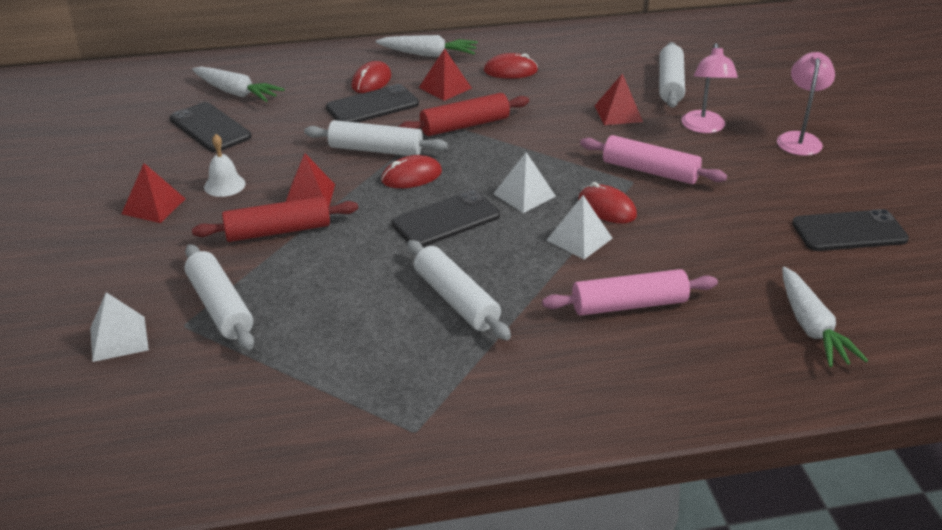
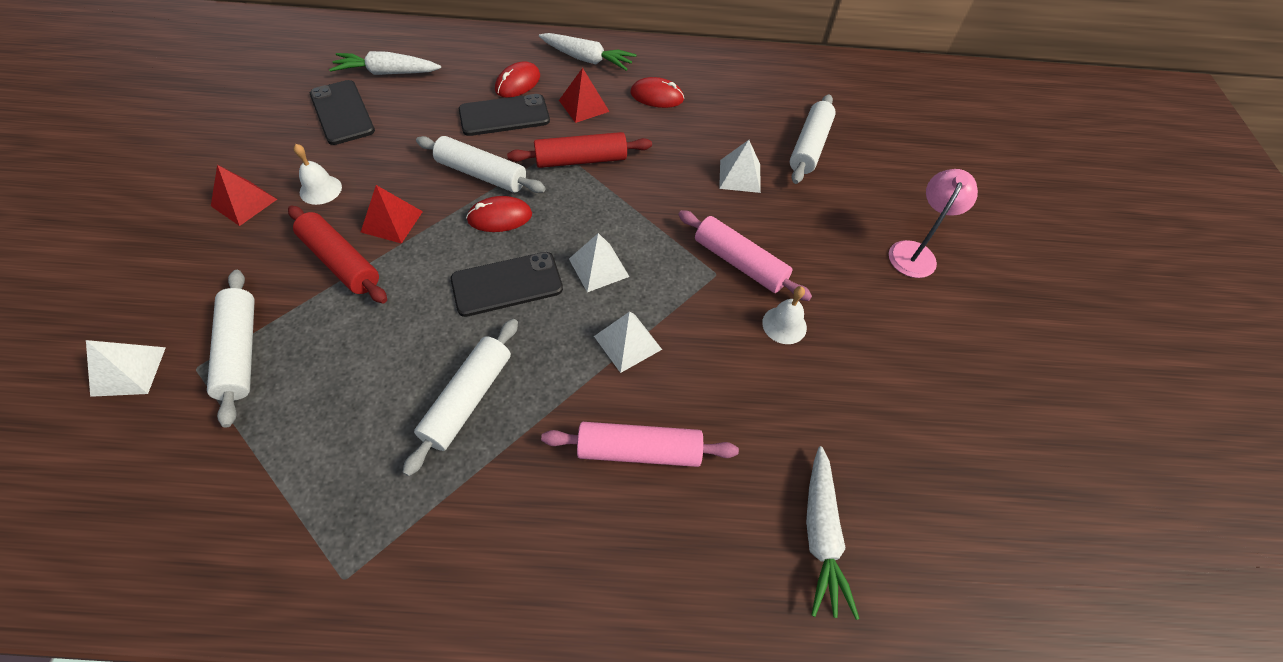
camera: 10 degrees right, 20 degrees up
white carrot [192,66,285,102] -> white carrot turned 135 degrees clockwise [329,51,441,75]
red rolling pin [192,196,358,242] -> red rolling pin turned 45 degrees clockwise [288,206,387,303]
white rolling pin [407,240,511,340] -> white rolling pin turned 45 degrees clockwise [403,319,518,476]
red mouse [578,182,637,223] -> none
red pyramid [595,73,643,125] -> white pyramid [719,140,761,193]
pink lamp [681,43,738,133] -> none
black phone [792,209,909,251] -> none
none -> white bell [762,286,807,344]

